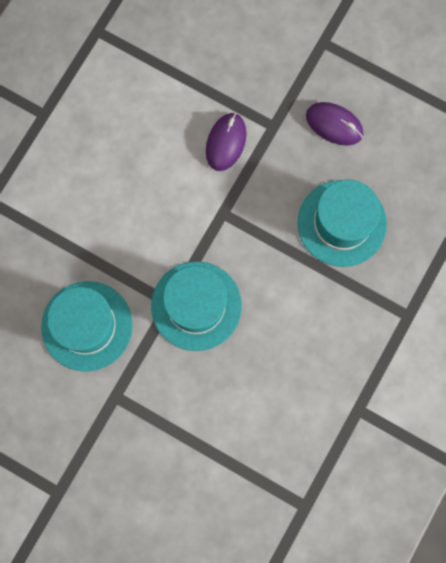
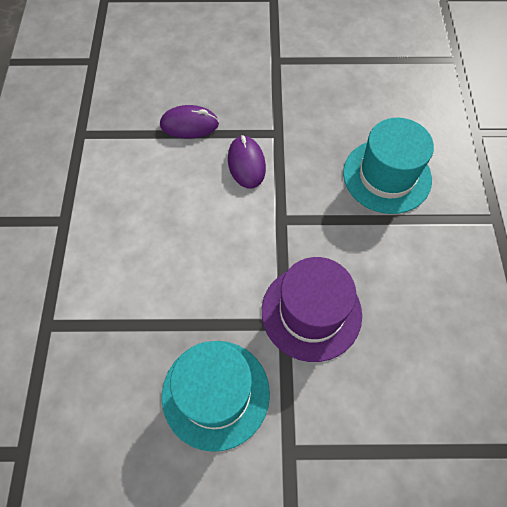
camera: 30 degrees left, 15 degrees down
turquoise hat [151,261,242,351] -> purple hat [262,257,362,362]
purple mouse [306,102,363,146] -> purple mouse moved to [160,105,219,139]

